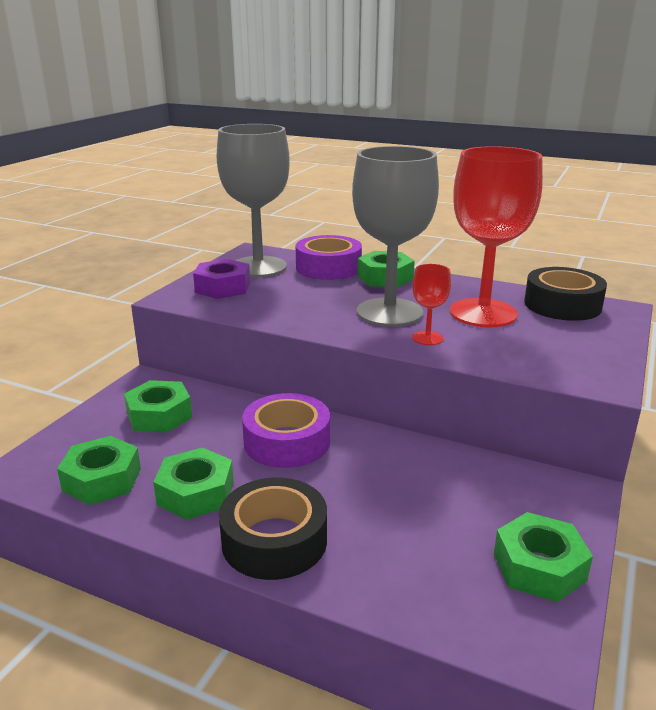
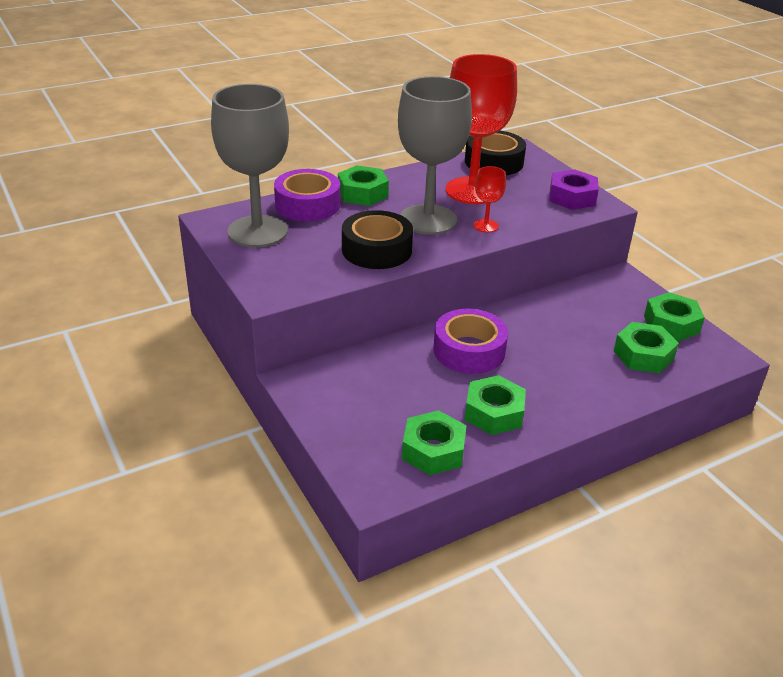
camera: 55 degrees left, 10 degrees up
green nut [124,380,192,433] -> green nut moved to [614,322,679,373]
purple nut [193,259,250,299] -> purple nut moved to [549,169,599,210]
black tape [219,477,327,580] -> black tape moved to [342,210,413,269]

